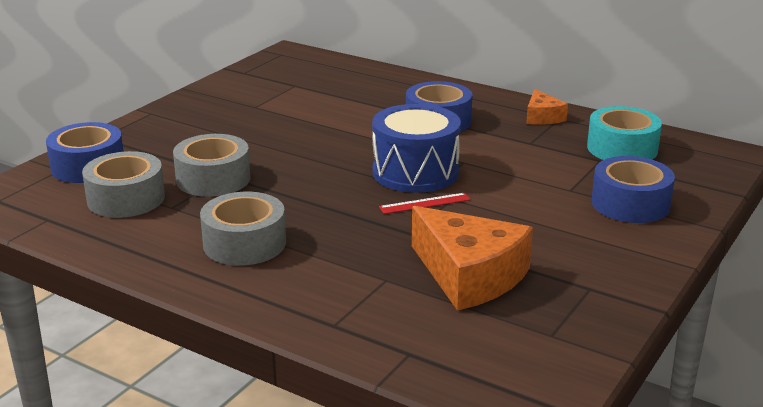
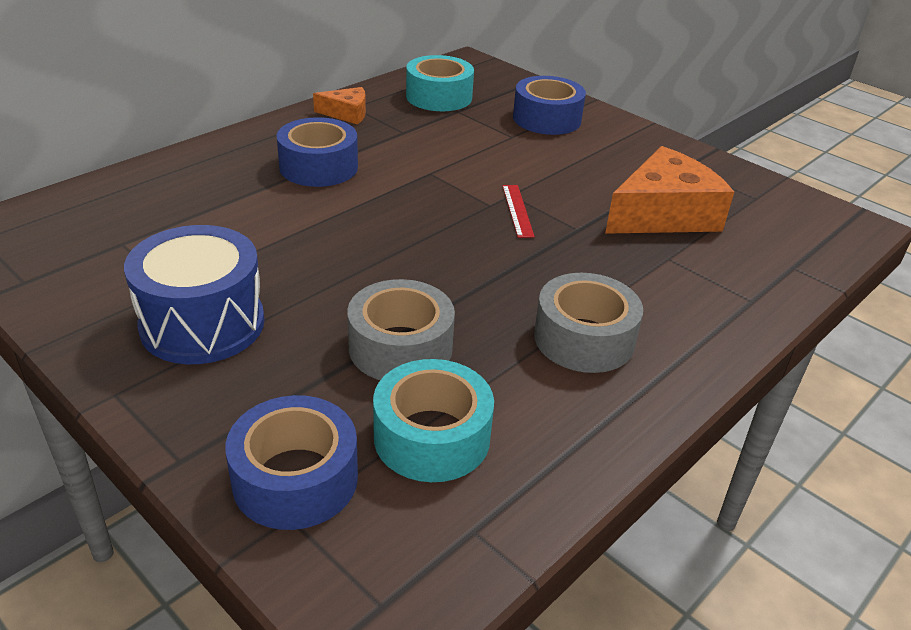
camera: 80 degrees left, 10 degrees up
grey tape [82,151,165,218] -> turquoise tape [373,359,494,482]
blue drum [372,104,461,193] -> blue drum moved to [124,225,265,364]

